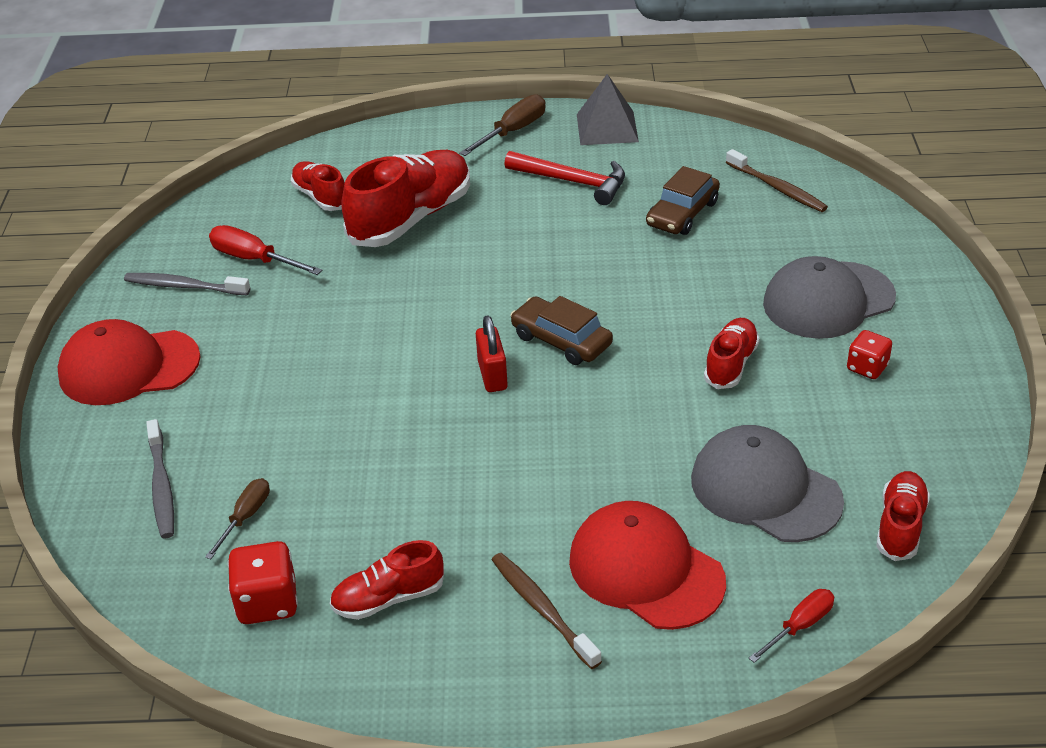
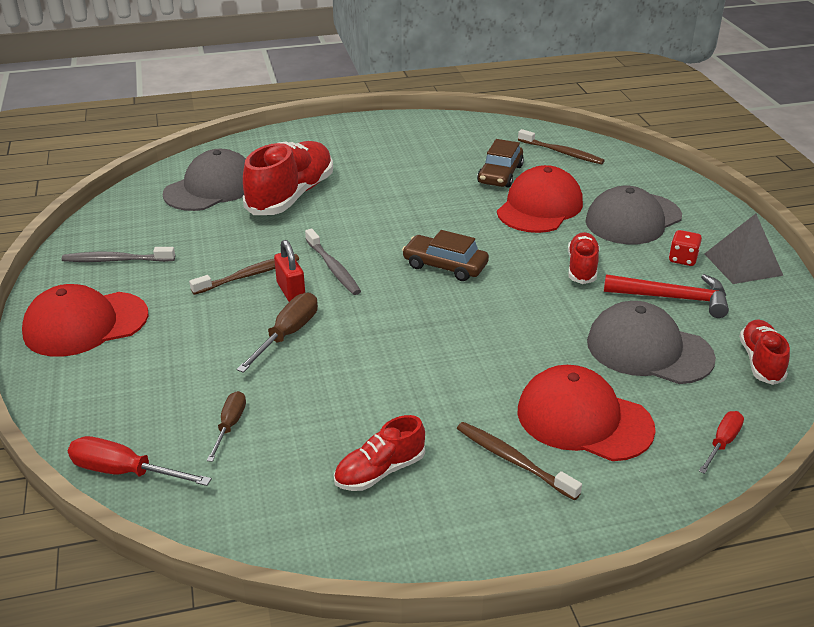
camera: 15 degrees left, 5 degrees down
grey toothbrush [146,419,174,538] -> grey toothbrush moved to [305,229,361,295]
red screwdriver [209,225,322,275] -> red screwdriver moved to [68,436,212,486]
red dice [228,541,298,624] -> none
red shoe [291,161,345,211] -> grey cap [163,149,246,211]
brown screwdriver [459,95,546,156] -> brown screwdriver moved to [236,292,318,373]
red padlock [476,316,508,392] -> red padlock moved to [274,240,305,302]
red hammer [504,151,625,205] -> red hammer moved to [604,274,729,318]
grey pyramid [577,74,639,145] -> grey pyramid moved to [704,214,784,284]
none -> brown toothbrush [189,254,299,295]
none -> red cap [497,165,583,233]

